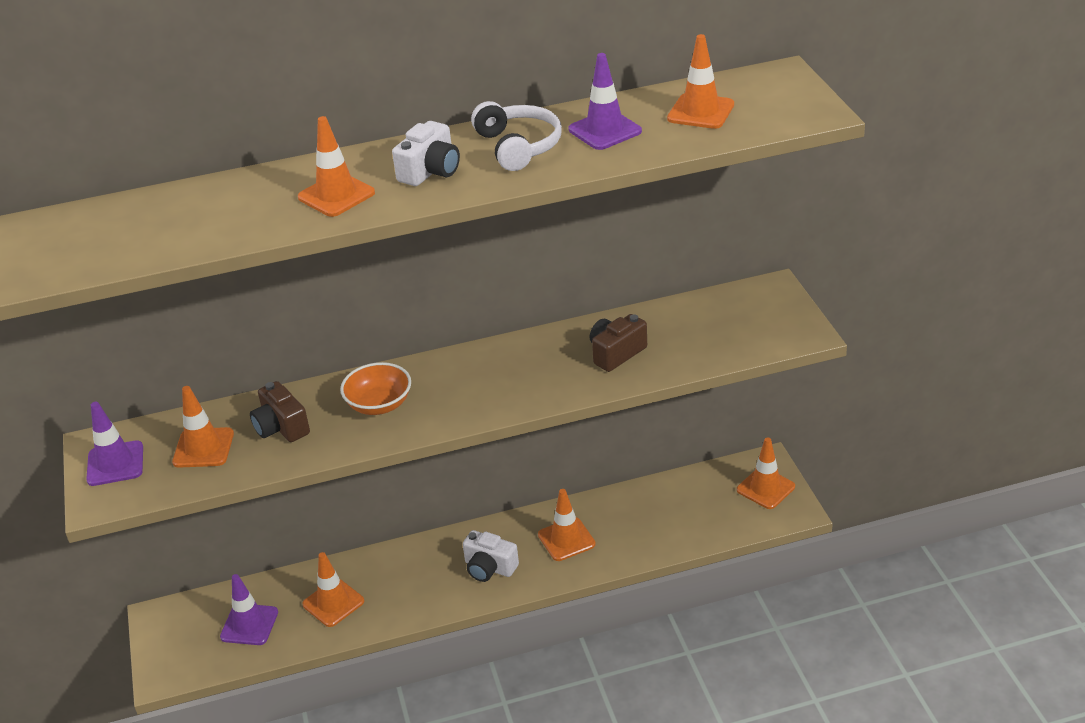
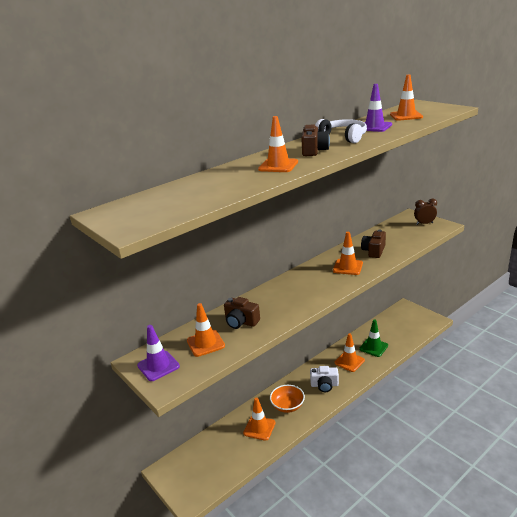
camera: 25 degrees left, 10 degrees down
purple traffic cone [220,574,278,645] -> none
orange bowl [340,362,411,415] -> orange bowl moved to [270,385,305,413]
white camera [392,121,460,186] -> brown camera [301,125,330,156]
orange traffic cone [737,437,795,509] -> orange traffic cone moved to [333,232,363,275]
none -> green traffic cone [359,319,388,357]
none -> brown clock [414,199,437,225]

